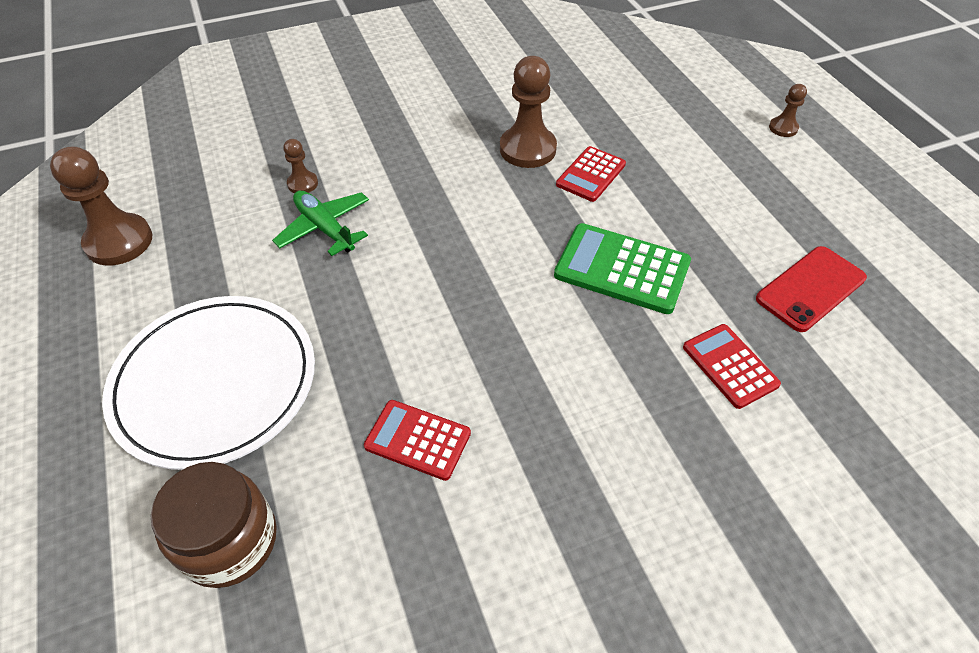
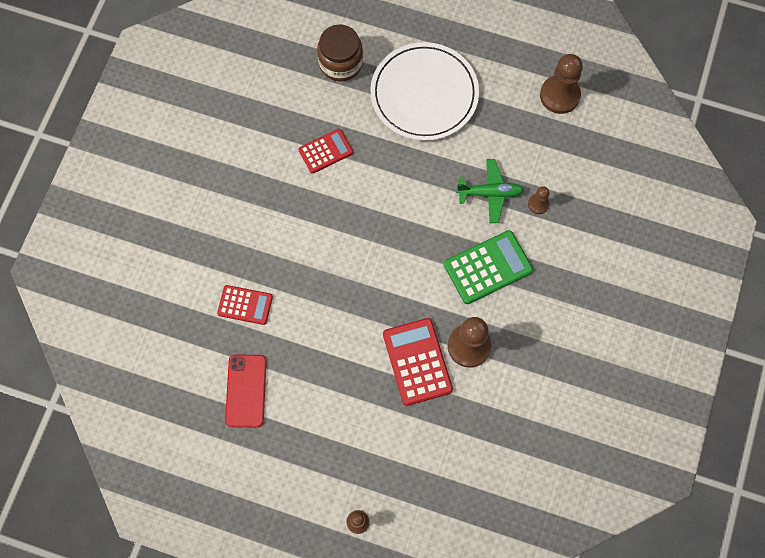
camera: 130 degrees right, 20 degrees up
green calculator [554,223,691,314] -> green calculator moved to [444,230,533,304]
red calculator [556,146,626,202] -> red calculator [383,318,453,406], size x1.56

